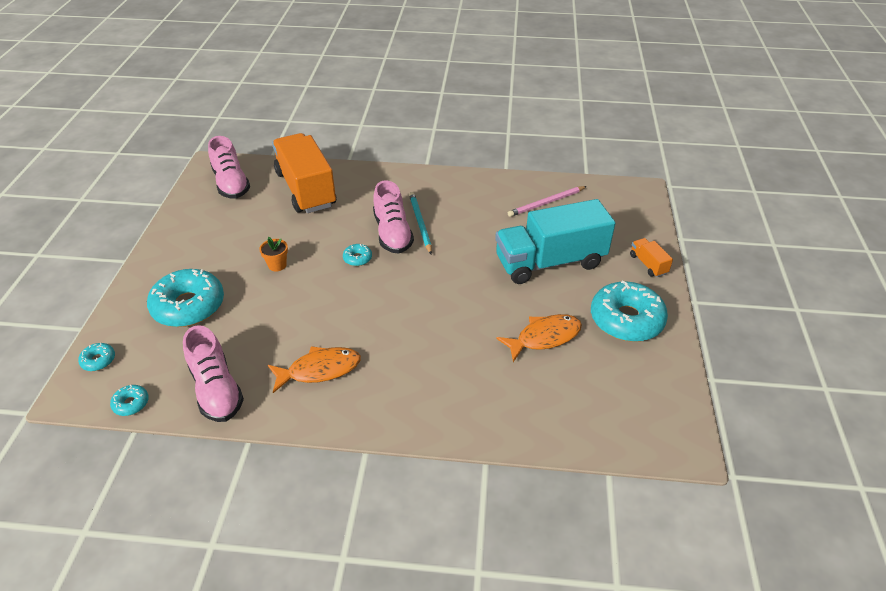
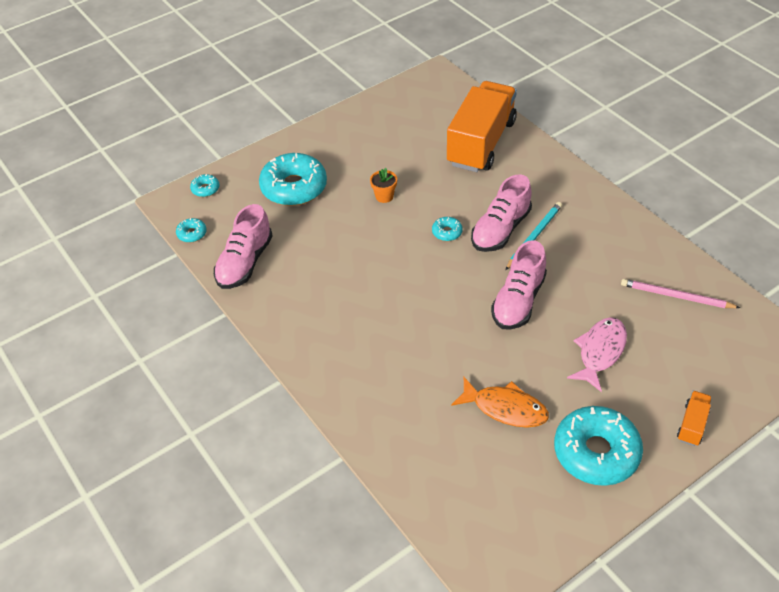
camera: 50 degrees right, 5 degrees up
pink shoe [208,136,250,199] -> pink shoe moved to [491,240,547,330]
orange fish [268,346,361,393] -> none
turquoise truck [495,199,616,284] -> pink fish [567,317,627,392]

